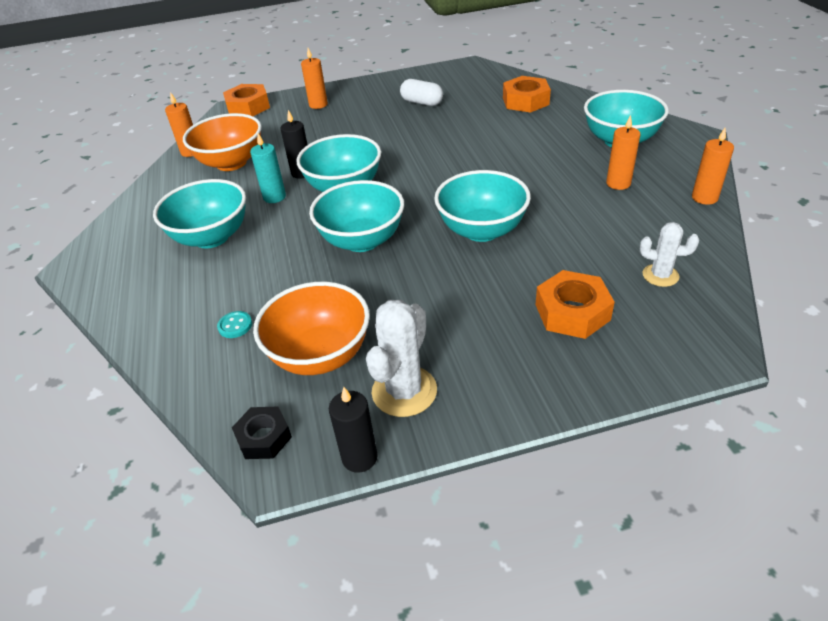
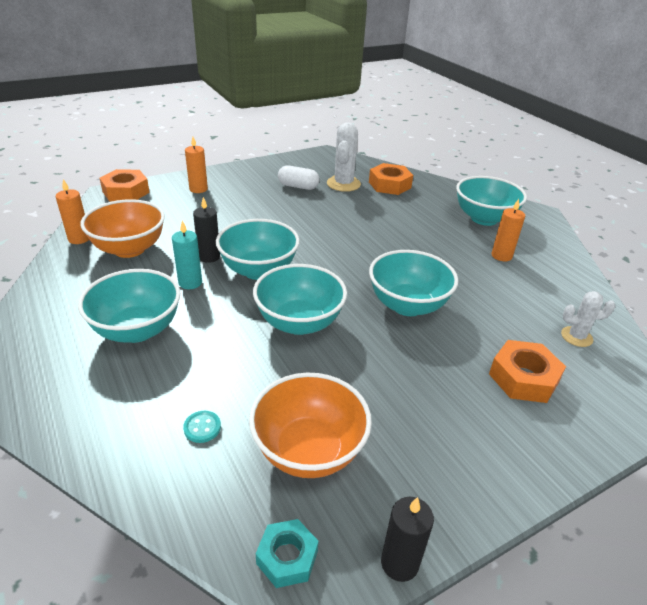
camera: 20 degrees left, 5 degrees down
black nut [232,407,292,459] -> turquoise nut [256,519,319,588]
white cactus [366,300,437,417] -> white cactus moved to [327,122,361,192]
orange candle [692,128,734,205] -> none

